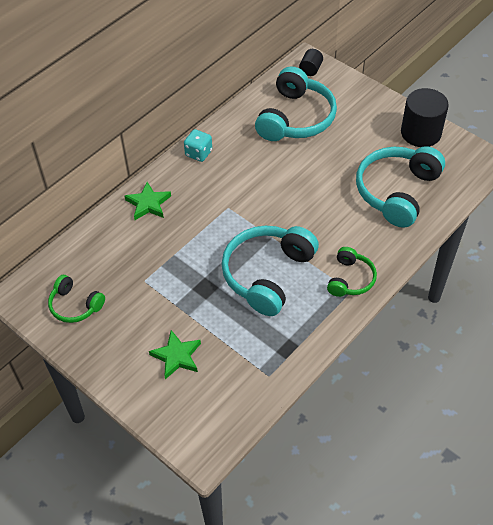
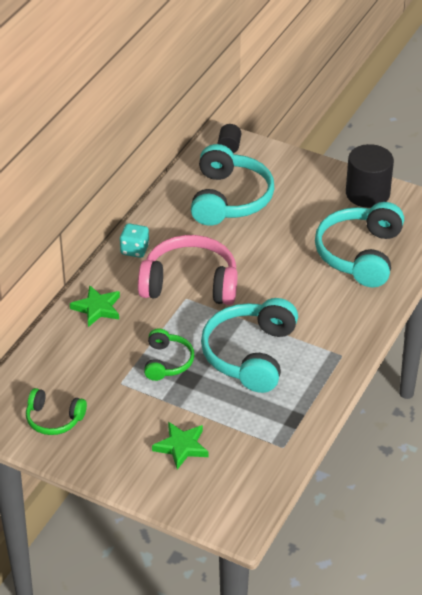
camera: 15 degrees left, 10 degrees down
green headphones [327,247,377,297] -> green headphones moved to [144,328,194,381]
none -> pink headphones [138,235,237,305]

